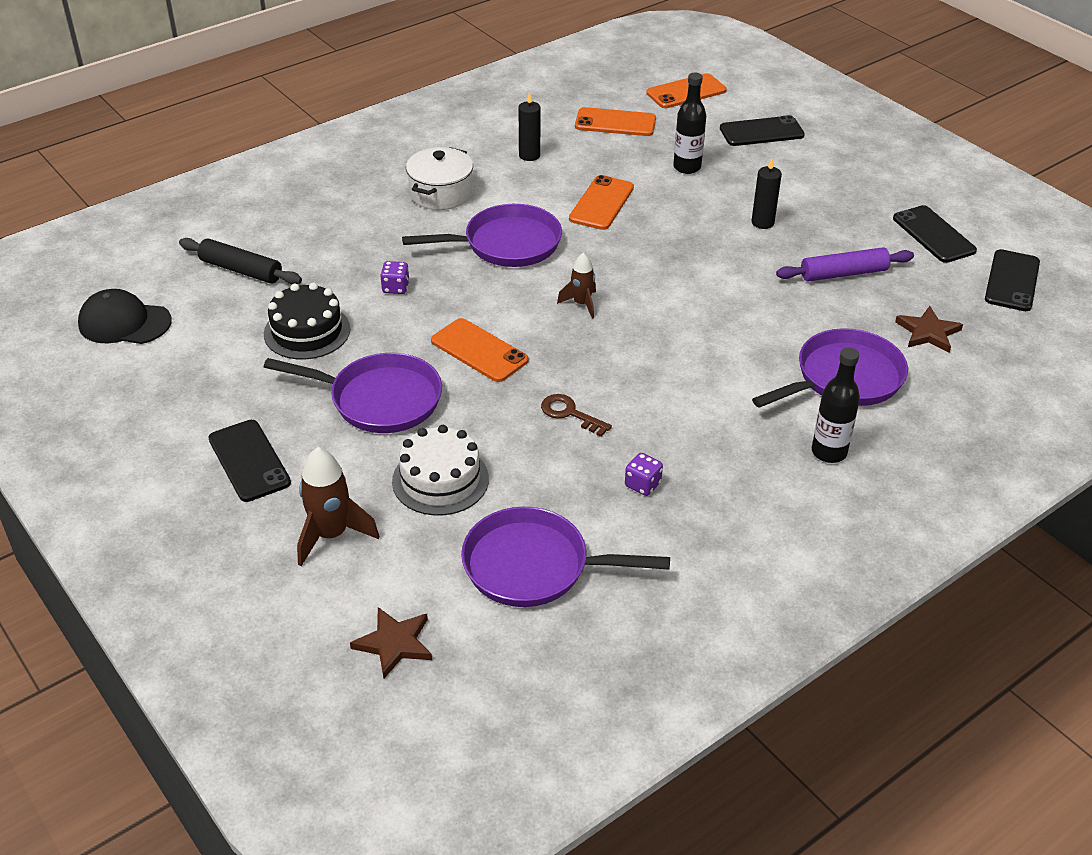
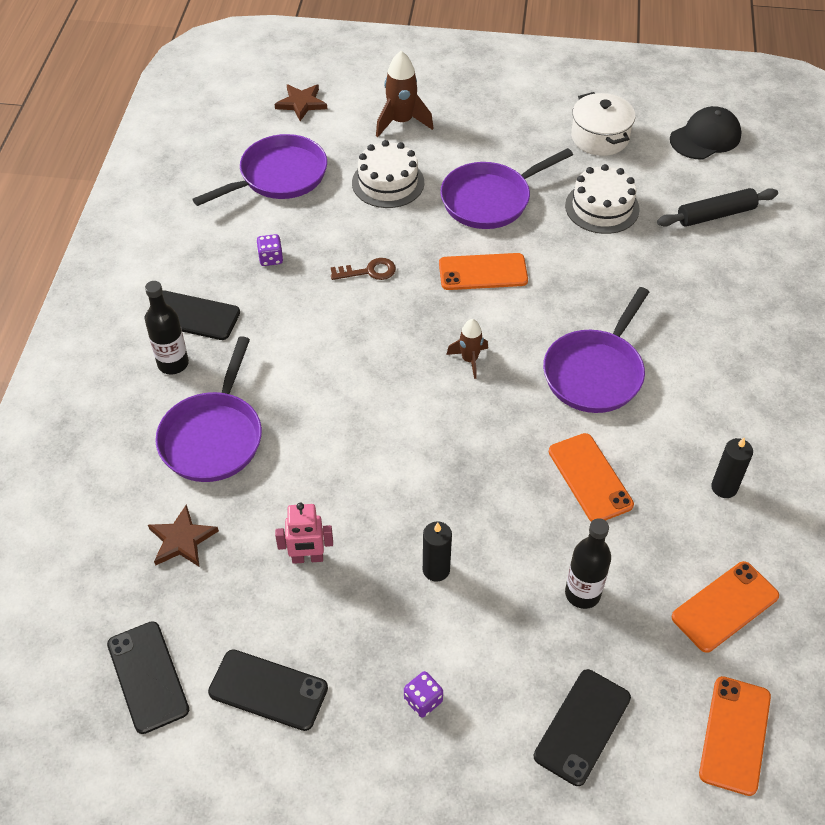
camera: 135 degrees right, 10 degrees up
black phone [208,420,291,502] -> black phone moved to [144,291,240,340]
black cake [264,283,350,359] -> white cake [565,164,640,234]
purple dice [380,261,410,294] -> purple dice moved to [404,671,443,718]
white pot [406,147,473,210] -> white pot moved to [571,92,635,156]
purple rolling pin [776,247,914,282] -> pink robot [275,503,333,564]

